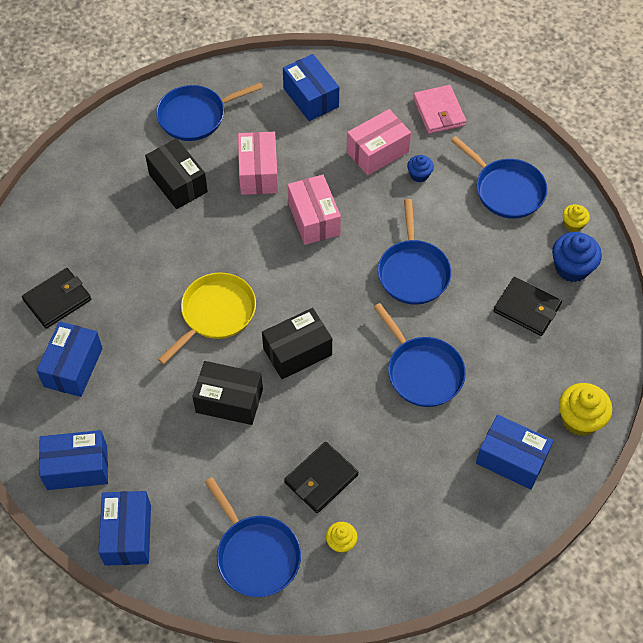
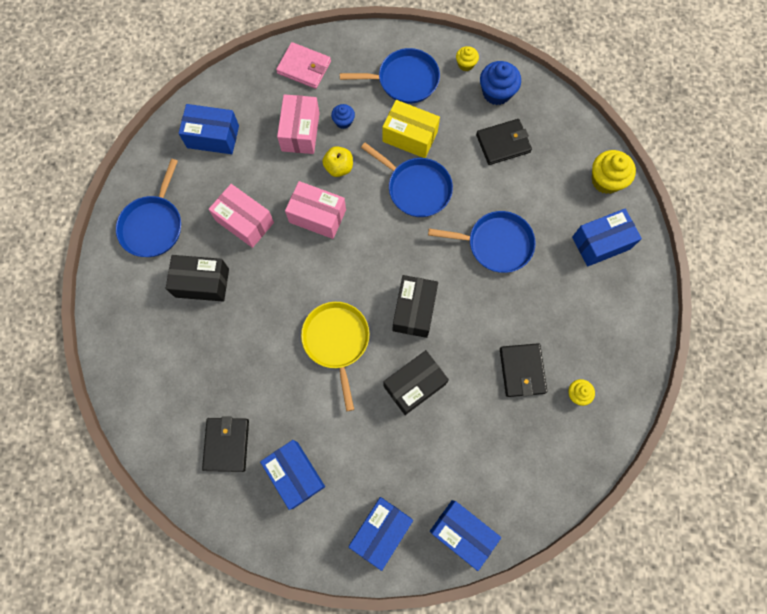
camera: 50 degrees left, 15 degrees up
blue pan [205,477,301,597] -> none
none -> yellow apple [322,146,353,177]
none -> yellow box [382,100,440,158]

